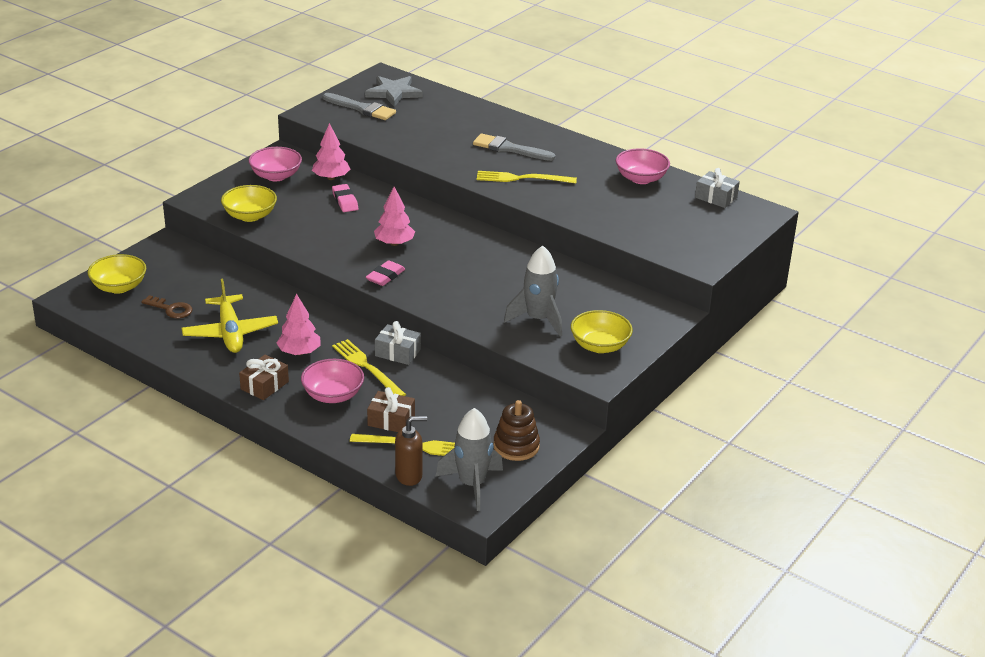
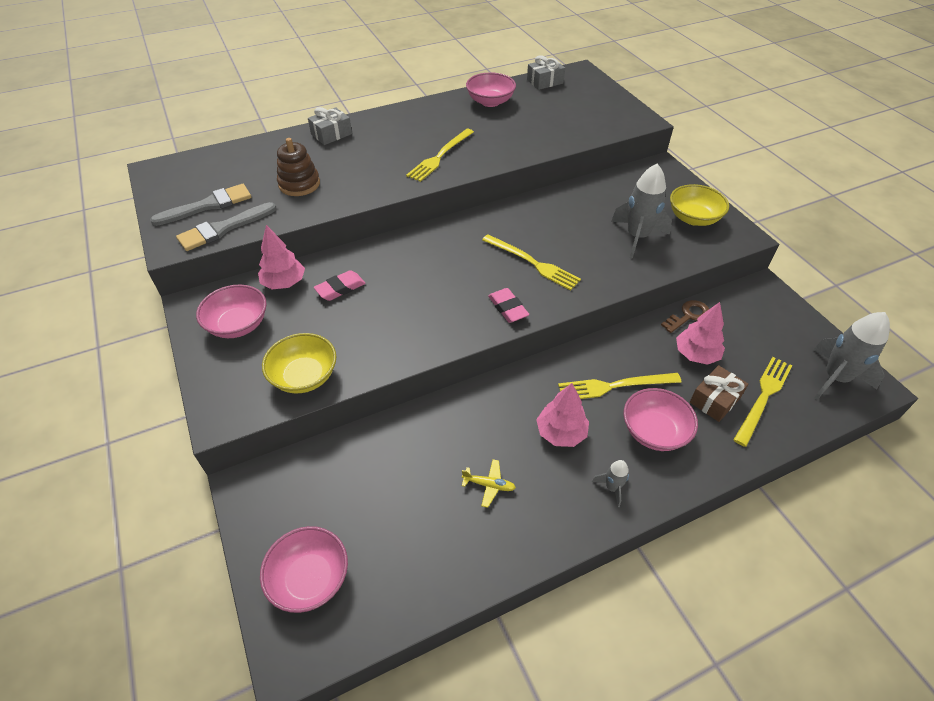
camera: 60 degrees left, 15 degrees up
yellow bowl [87,254,146,294] -> pink bowl [260,526,348,613]
brown key [141,295,192,318] -> brown key moved to [661,300,709,333]
yellow plane [181,279,278,353] -> yellow plane [462,459,516,508], size x0.44
brown gift [239,355,289,400] -> grey rocket [592,460,629,507]
pink eraser [332,184,358,212] -> pink eraser turned 45 degrees counterclockwise [314,270,366,301]
grey star [365,76,423,106] -> none
pink tree [374,187,415,246] -> pink tree moved to [676,302,725,365]
grey gift [375,321,421,365] -> grey gift moved to [308,107,352,145]
brown soap dispenser [395,416,427,486] -> none
grey brush [473,133,556,161] -> grey brush moved to [176,202,277,251]
brown stacking toy [493,400,540,461] -> brown stacking toy moved to [277,138,320,196]
none -> yellow fork [482,234,581,291]

